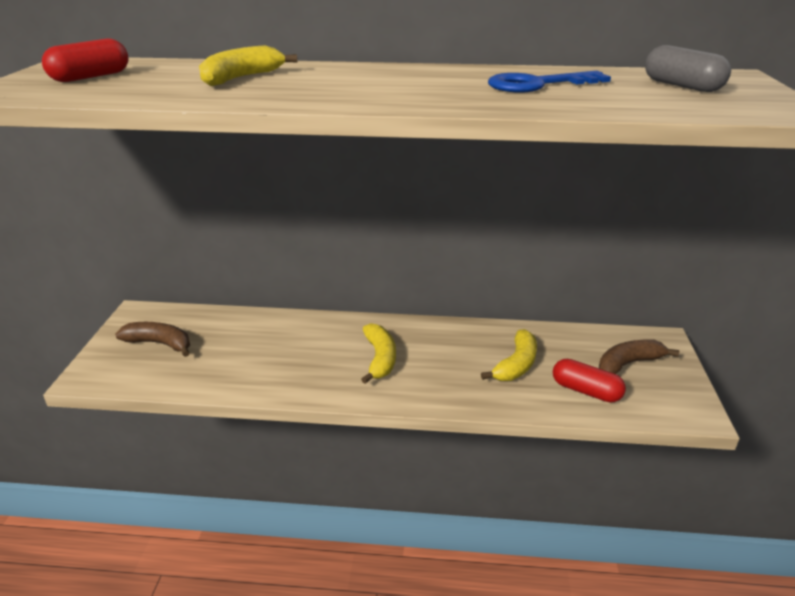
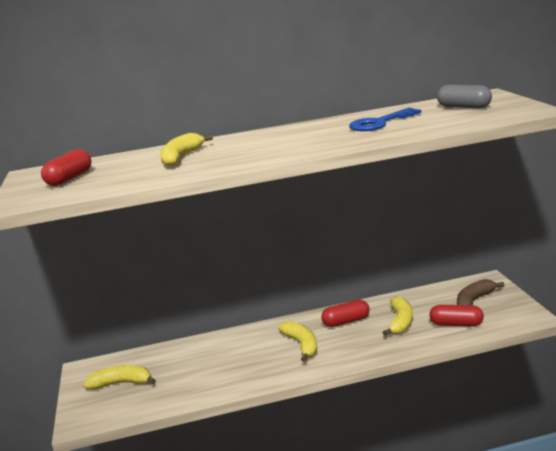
camera: 15 degrees left, 10 degrees down
brown banana [115,322,190,357] -> yellow banana [83,365,156,389]
none -> red capsule [321,300,369,327]

